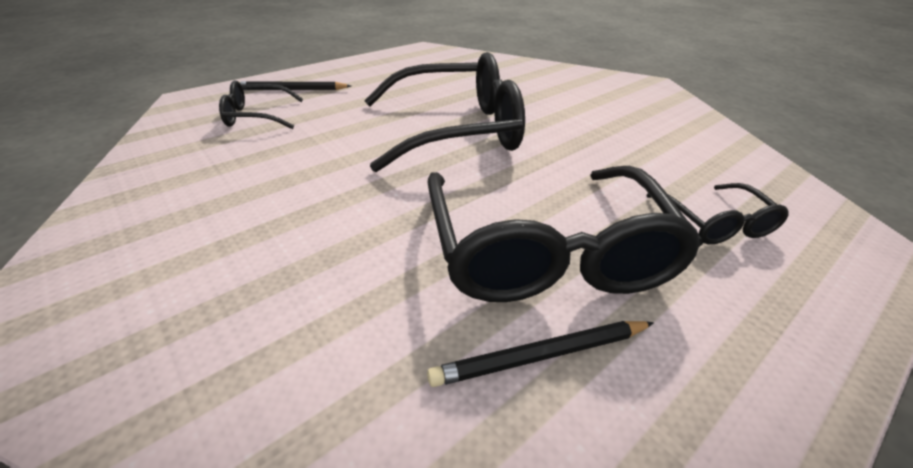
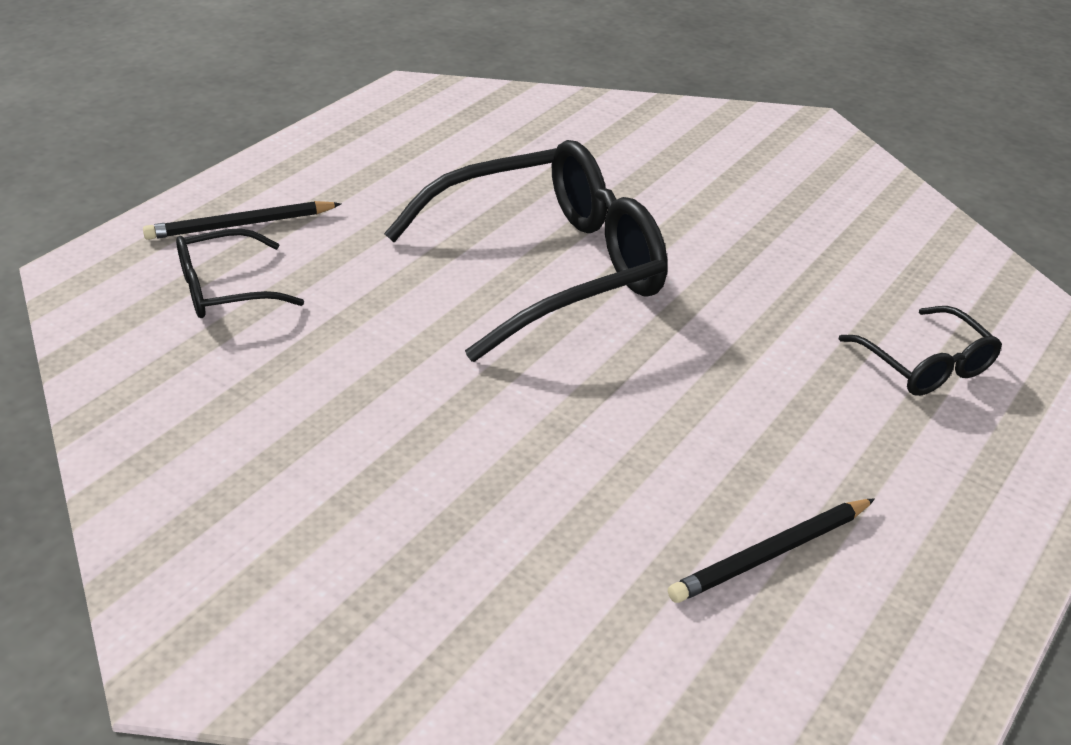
camera: 15 degrees left, 0 degrees up
black glasses [428,166,703,302] -> none

